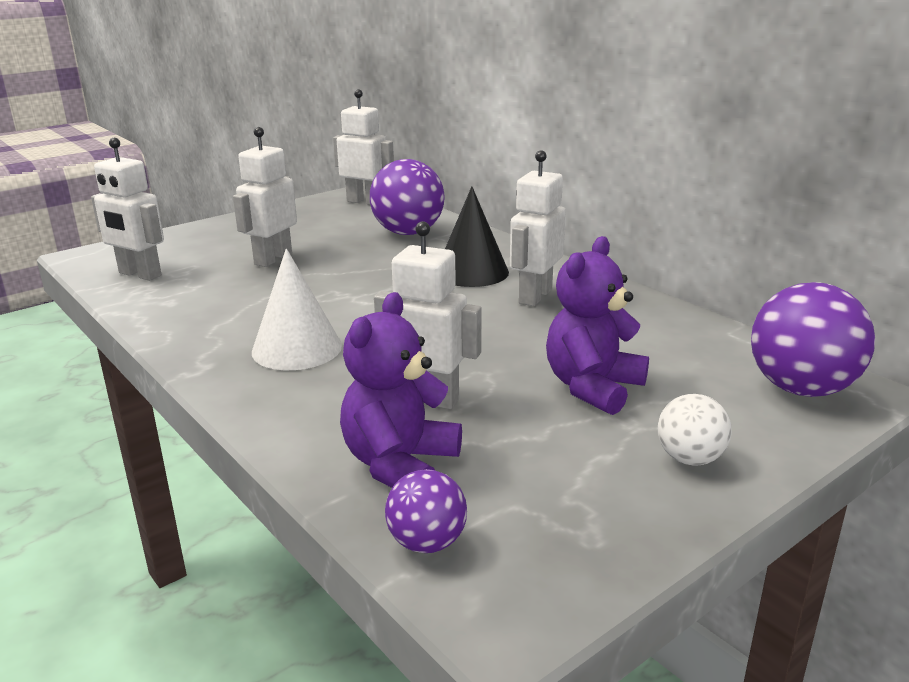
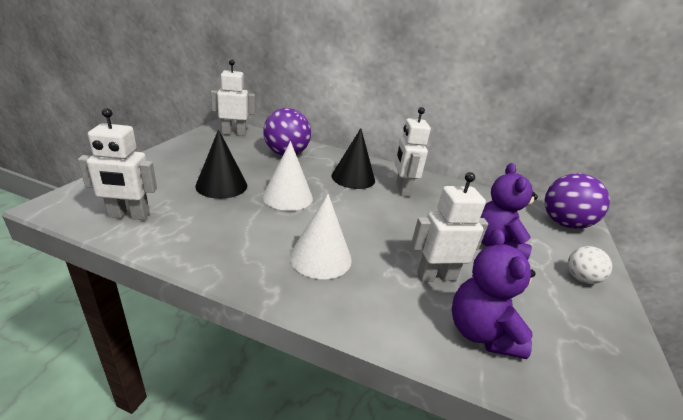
camera: 35 degrees left, 5 degrees up
white robot [233,127,297,267] -> black cone [195,129,247,199]
purple ball [385,469,467,553] -> none
none -> white cone [262,141,313,211]

